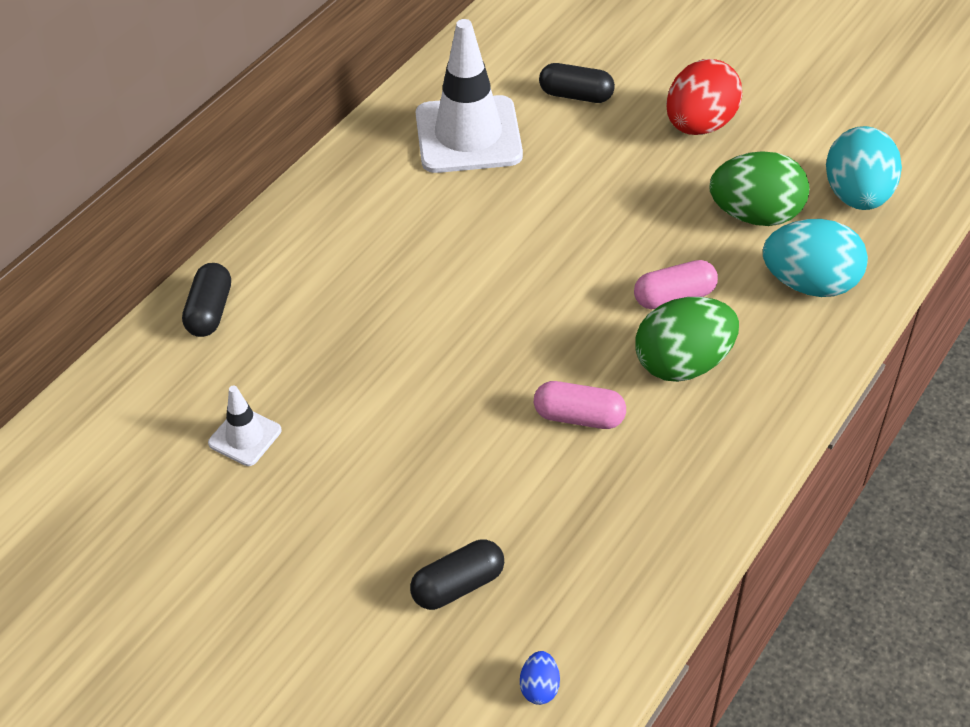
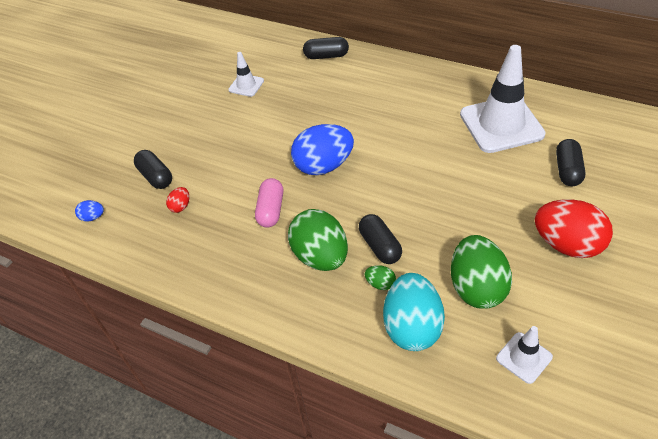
camera: 85 degrees right, 0 degrees up
pink capsule [634,260,718,309] -> black capsule [359,214,402,264]
turquoise egg [826,126,902,210] -> white traffic cone [496,326,553,384]
none -> red egg [166,187,189,213]
none -> blue egg [291,124,354,175]
none -> green egg [365,265,396,290]

